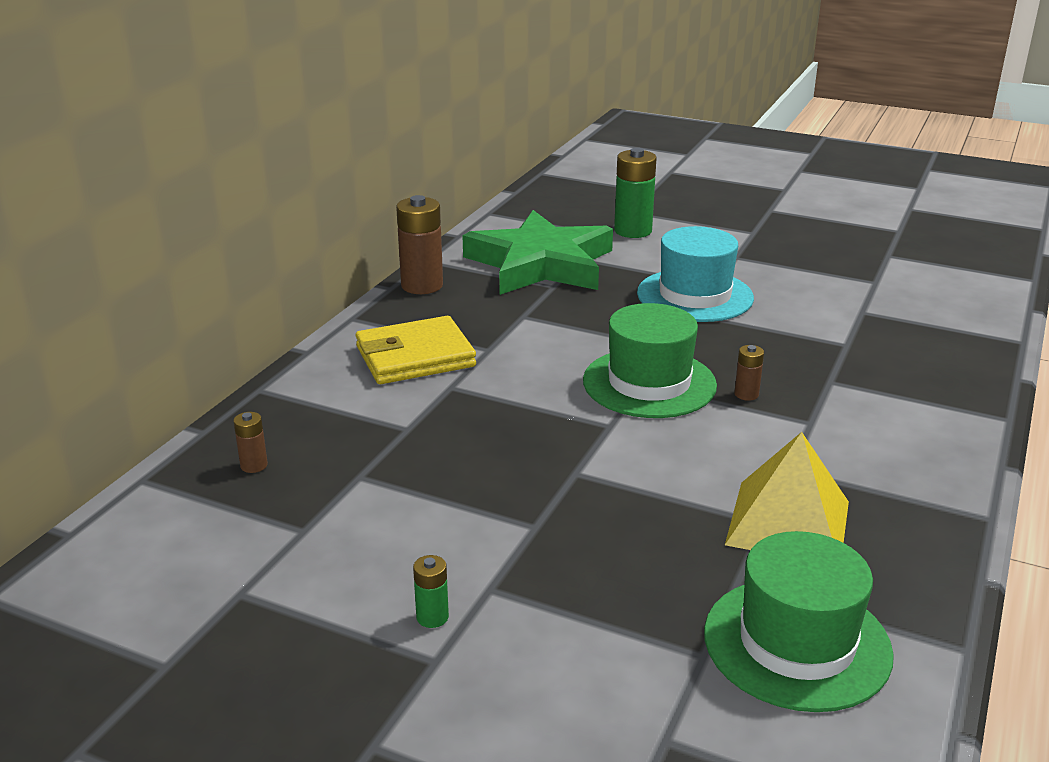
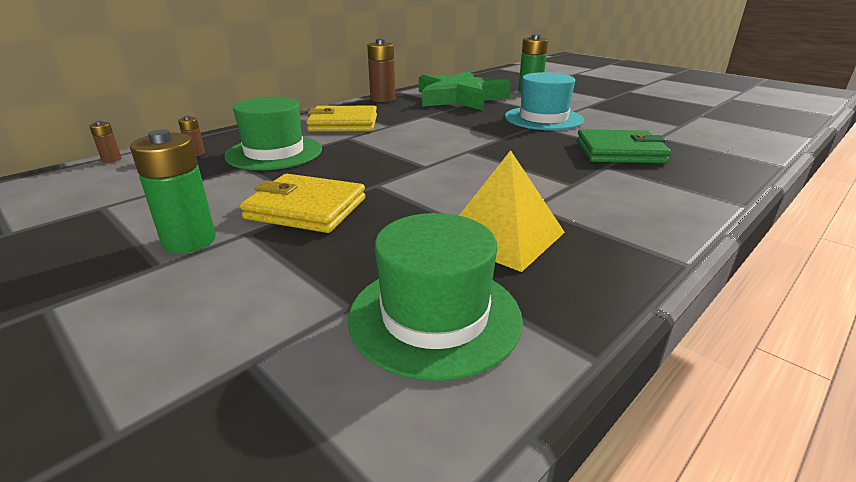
camera: 20 degrees right, 0 degrees up
green battery [413,555,449,628] -> green battery [130,129,216,253], size x2.05
green hat [583,303,717,418] -> green hat moved to [224,97,322,170]
brown battery [734,345,764,401] -> brown battery moved to [89,121,121,163]
none -> yellow wallet [240,174,365,233]
none -> green wallet [577,129,671,163]

